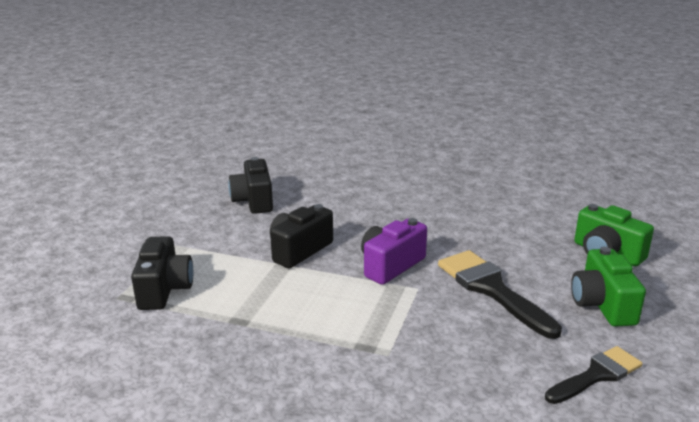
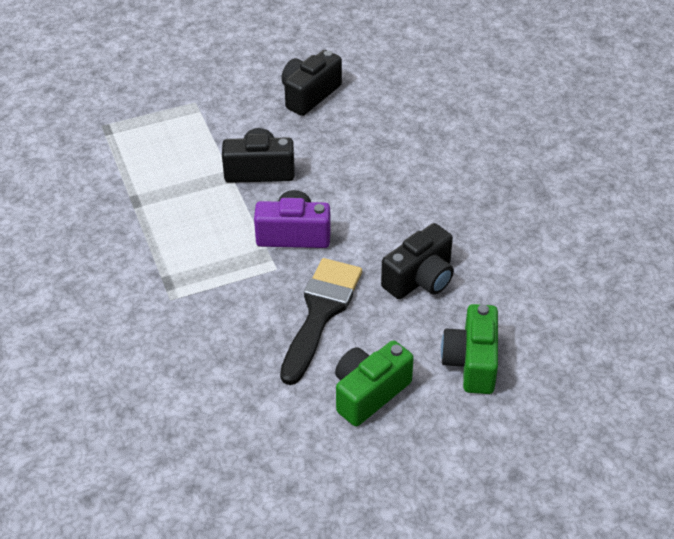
camera: 50 degrees right, 20 degrees up
black camera [131,236,193,310] -> black camera moved to [381,223,454,299]
black brush [545,346,643,404] -> none

